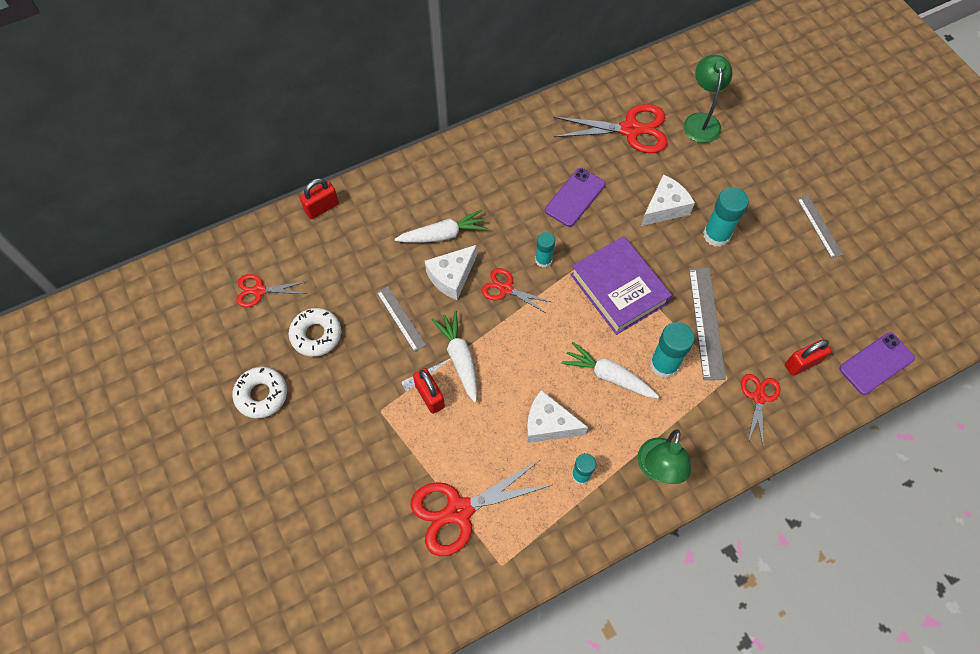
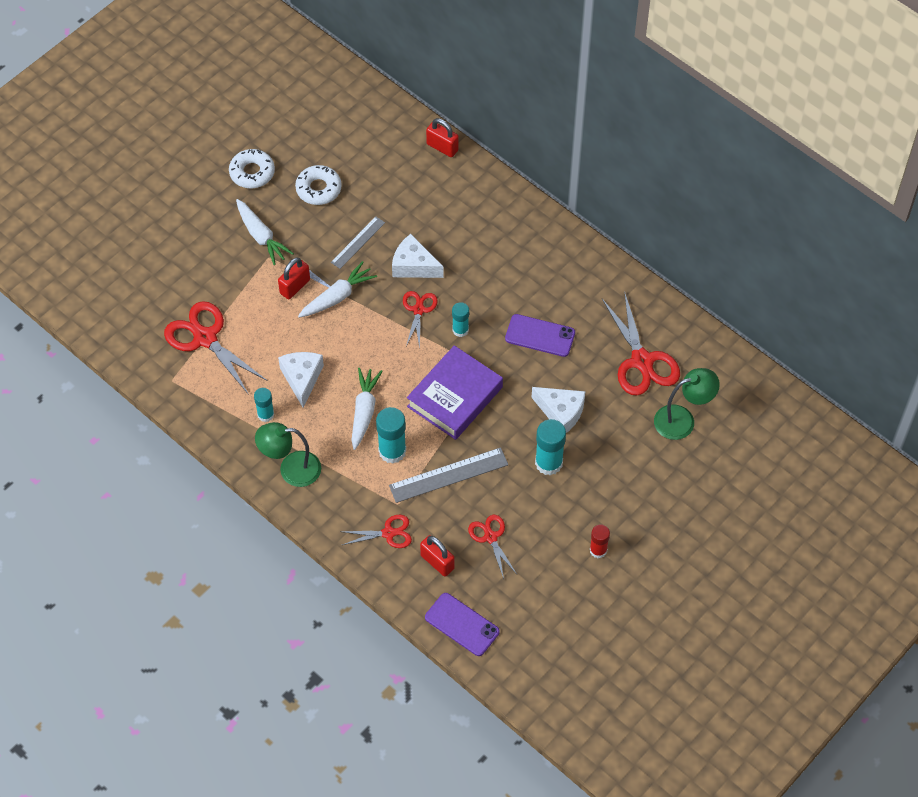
camera: 70 degrees right, 5 degrees down
red scissors [236,274,308,307] -> red scissors moved to [468,515,517,579]
white carrot [395,209,488,243] -> white carrot moved to [236,199,294,265]
grey ruler [797,195,844,258] -> red glue stick [590,524,610,558]

